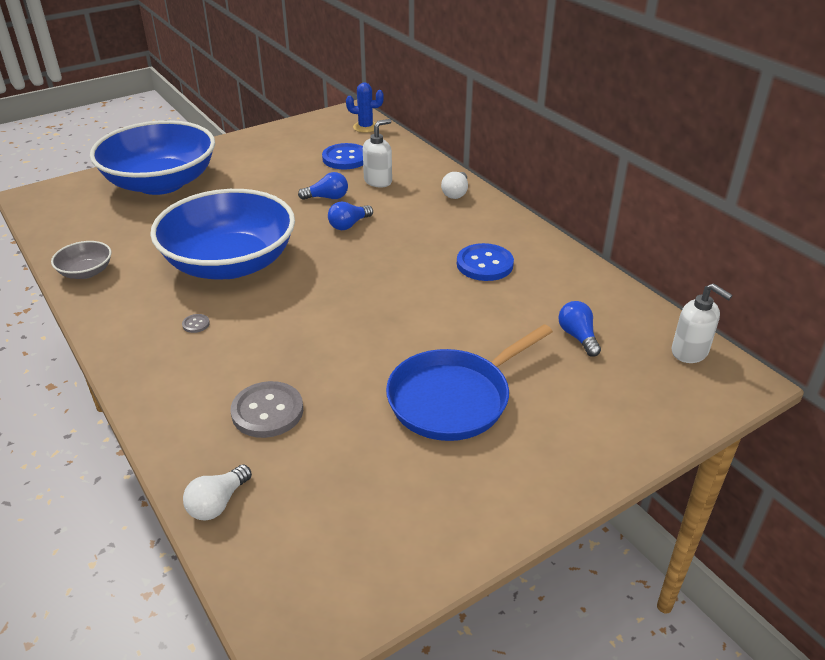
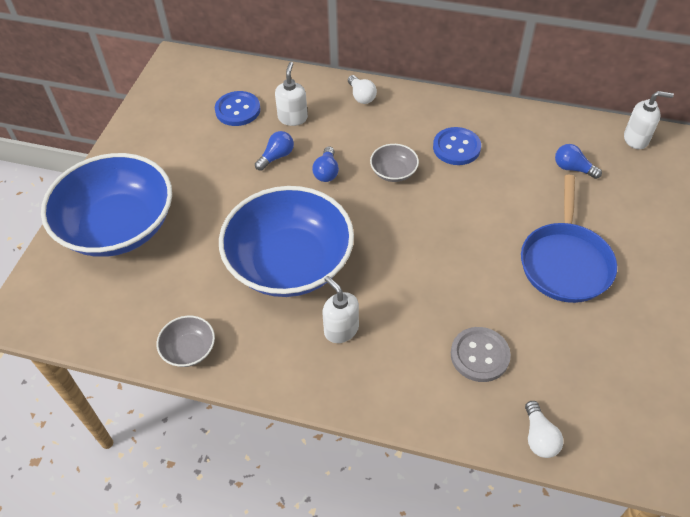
camera: 40 degrees left, 15 degrees up
grey button [182,314,210,333] -> white soap dispenser [322,276,359,343]
blue cactus [346,82,384,133] -> none
none -> grey bowl [370,144,419,182]

